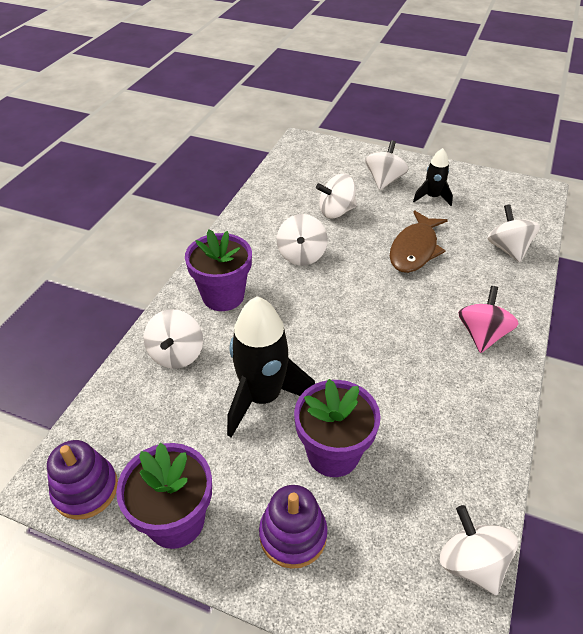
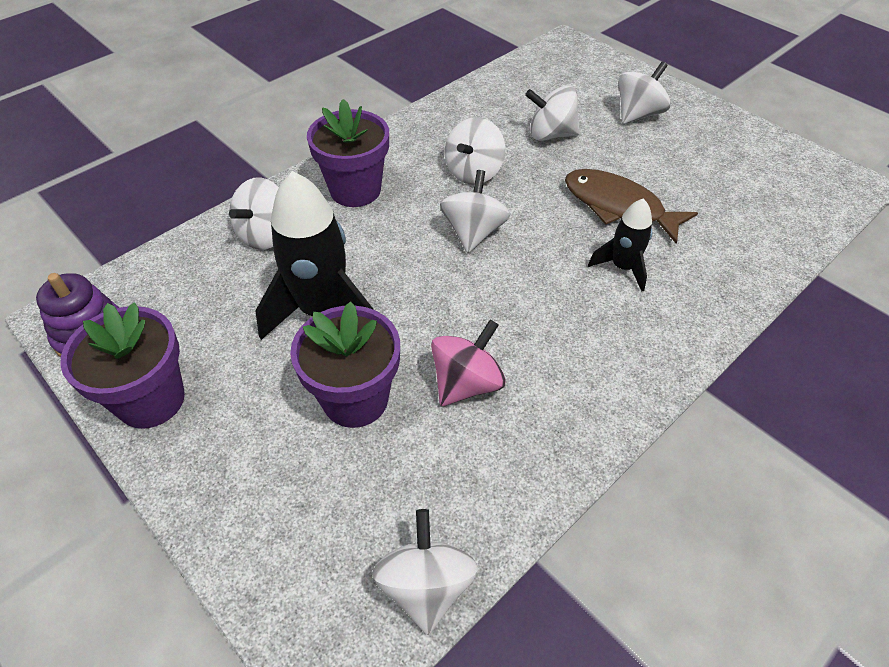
camera: 25 degrees right, 5 degrees up
purple stacking toy [259,485,328,569] -> none
brown fish [390,210,448,273] -> brown fish turned 75 degrees clockwise [565,169,698,244]
black rocket [413,148,453,206] -> black rocket moved to [588,198,652,291]
pink spinning top [458,286,519,353] -> pink spinning top moved to [431,319,506,406]
white spinning top [487,204,540,262] -> white spinning top moved to [440,170,510,253]

